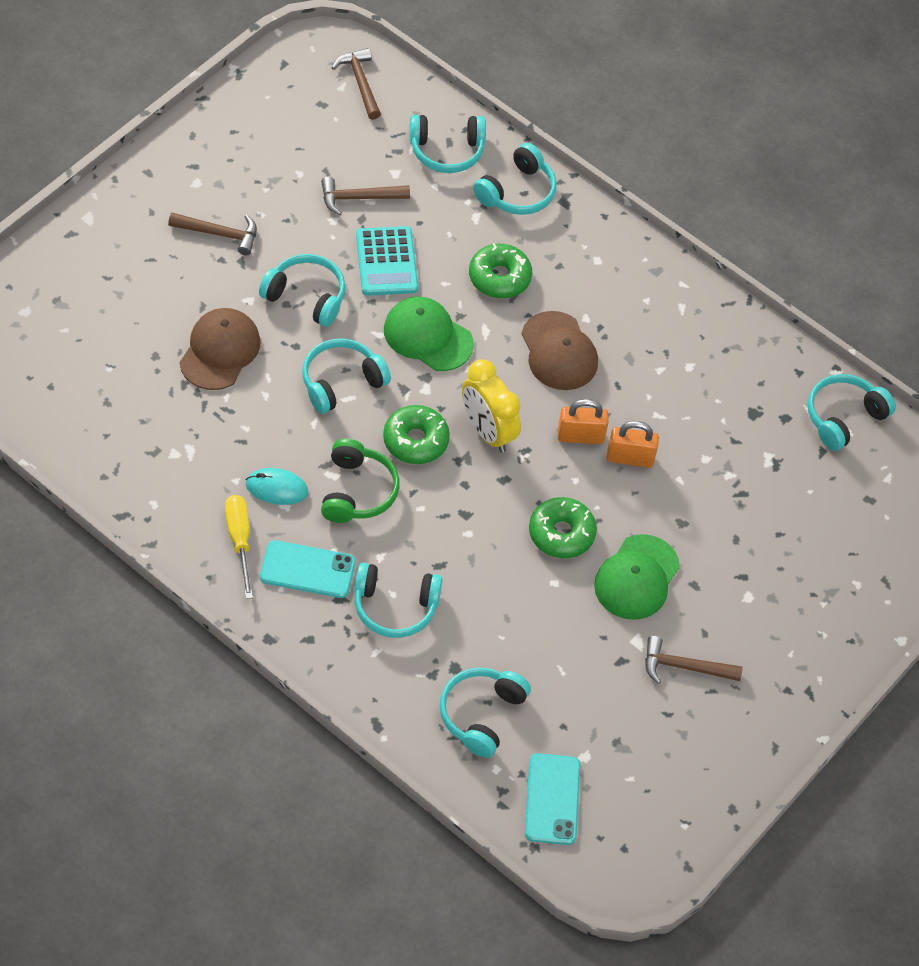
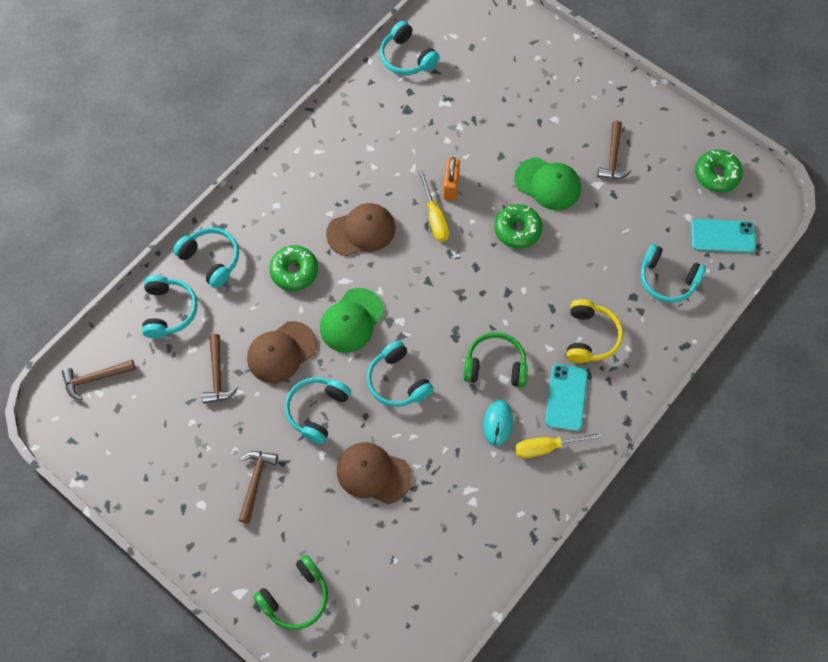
camera: 85 degrees left, 10 degrees up
turquoise headphones [354,562,443,638] -> yellow headphones [566,299,623,363]
turquoise calculator [356,226,418,296] -> brown cap [247,321,317,383]
green donut [383,405,450,464] -> green donut moved to [695,150,743,193]
yellow clock [462,359,521,453] -> none
orange padlock [558,399,609,444] -> yellow screwdriver [419,171,449,242]
none -> green headphones [253,555,328,630]

